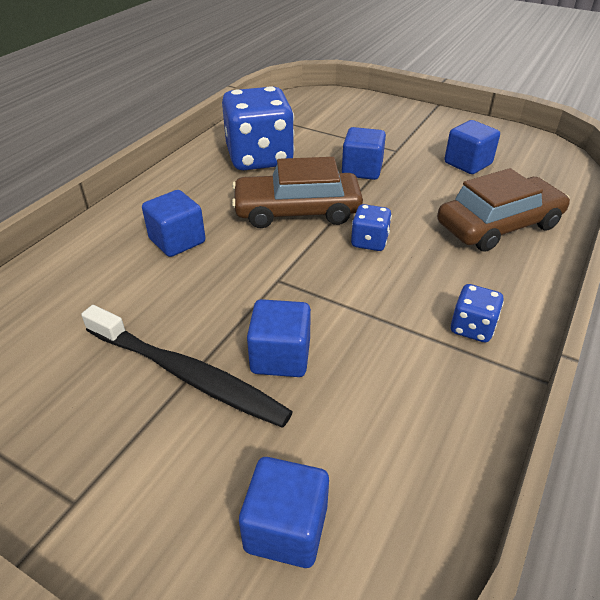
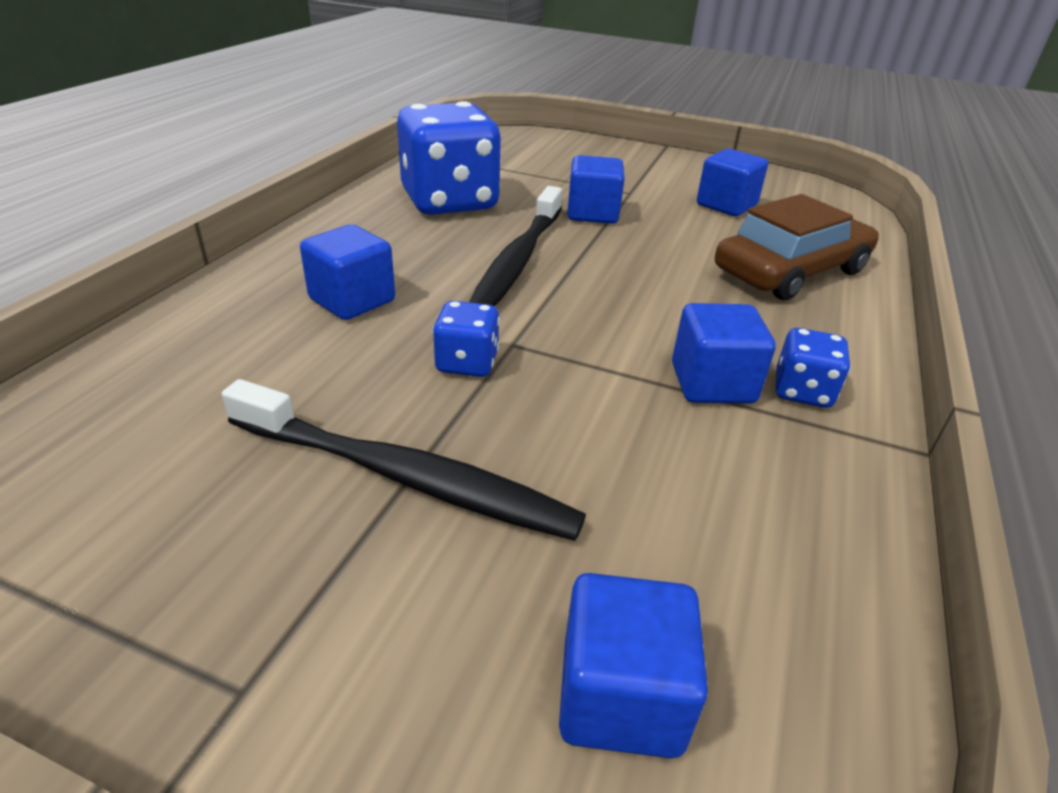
camera: 10 degrees left, 5 degrees down
brown car [232,157,363,228] -> black toothbrush [469,186,562,306]
blue cube [247,299,311,377] -> blue cube moved to [672,303,776,403]
blue dice [351,204,392,251] -> blue dice moved to [433,301,500,377]

